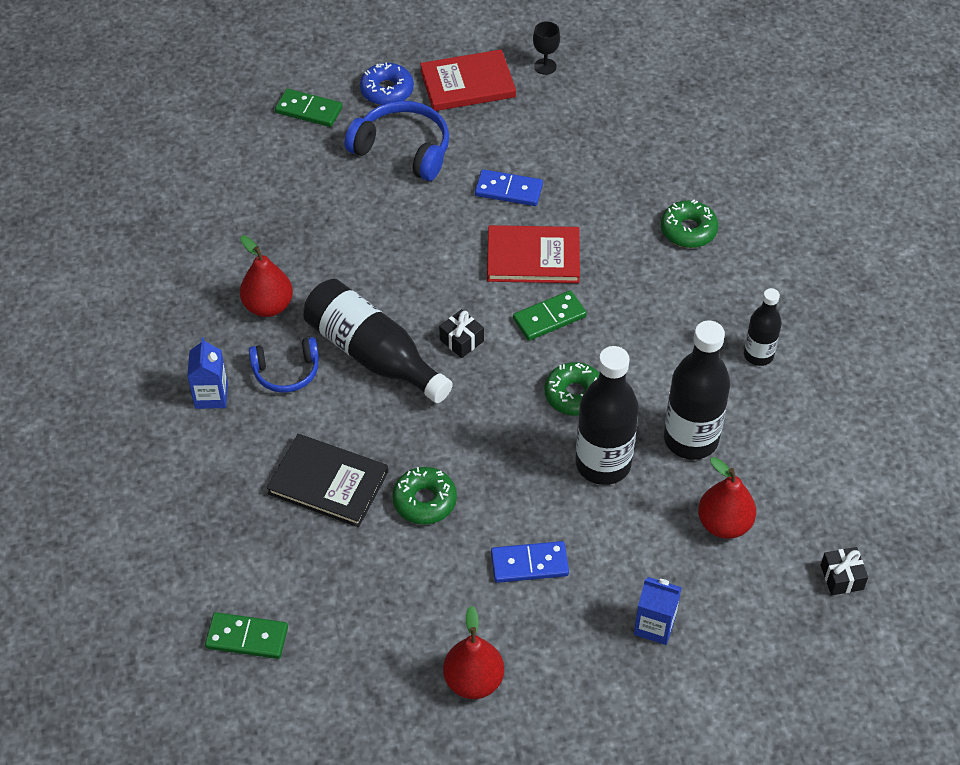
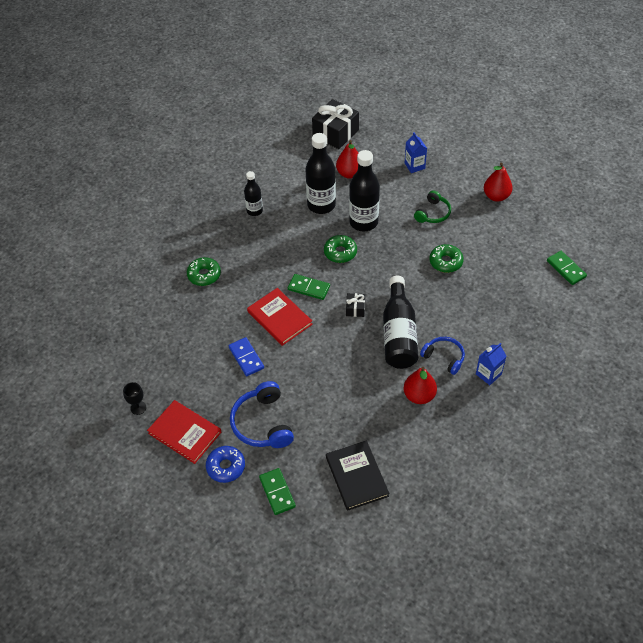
camera: 130 degrees left, 0 degrees up
black book [266,434,388,527] -> black book moved to [326,441,389,511]
blue domino [491,541,569,583] -> green headphones [414,190,451,223]
black gift [820,547,868,595] -> black gift [312,99,359,149], size x2.12

